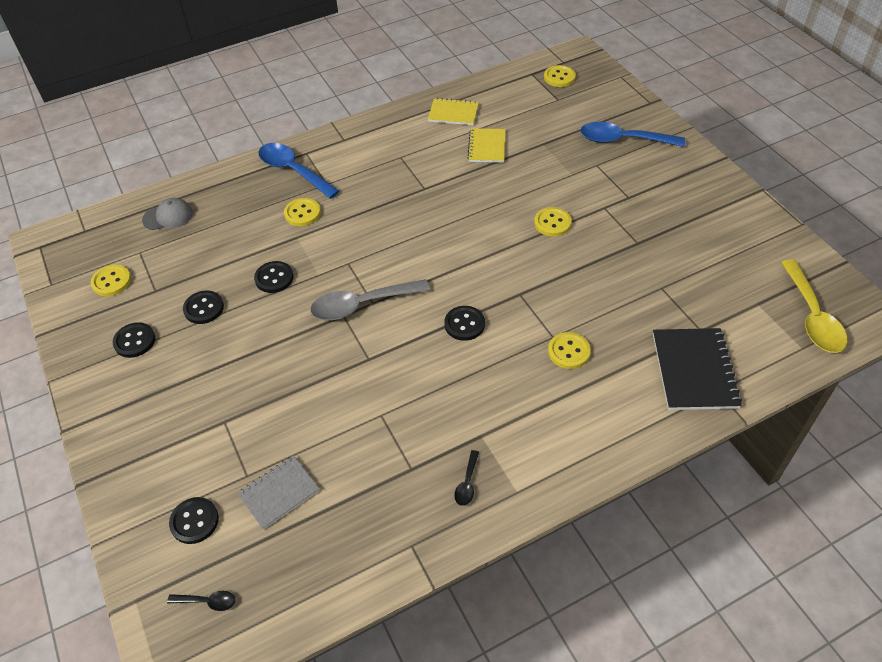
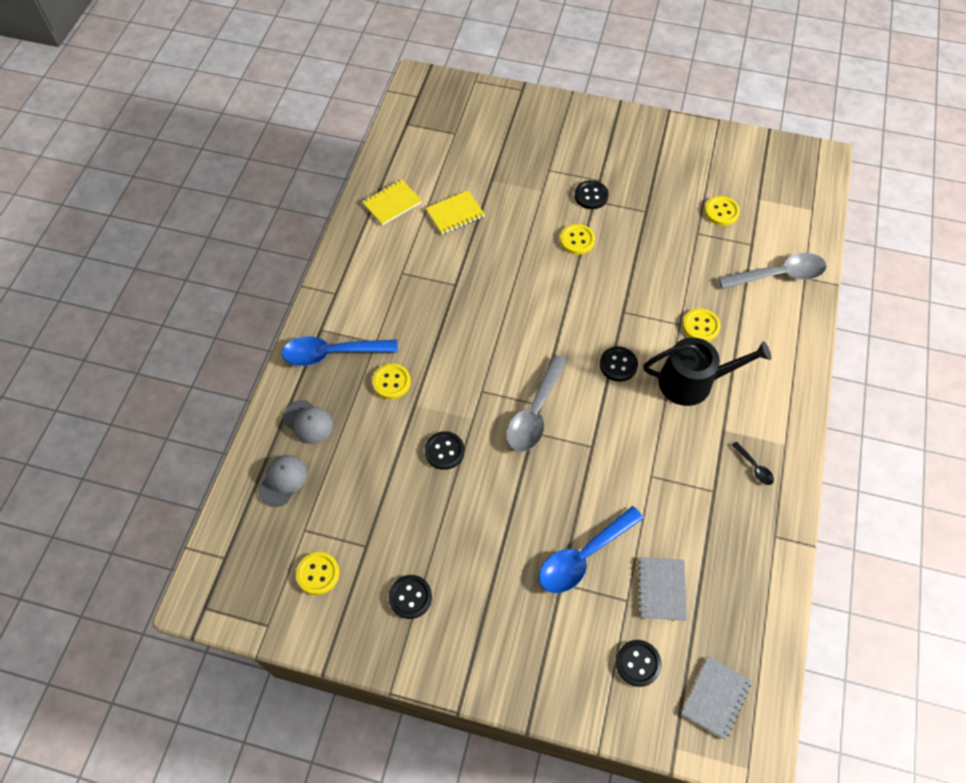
camera: 50 degrees left, 10 degrees up
black spoon [167,591,235,611] -> grey notebook [681,656,751,740]
black button [183,291,224,324] -> black button moved to [575,180,609,209]
yellow notebook [467,128,505,163] -> yellow notebook turned 75 degrees counterclockwise [426,190,485,235]
yellow button [544,65,576,87] -> yellow button moved to [705,196,740,226]
blue spoon [580,122,685,147] -> blue spoon moved to [539,506,644,593]
black notebook [653,328,742,410] -> grey spoon [718,253,827,289]
yellow spoon [781,259,847,353] -> none
none -> grey cap [283,400,333,444]
none -> black watering can [643,337,771,406]

